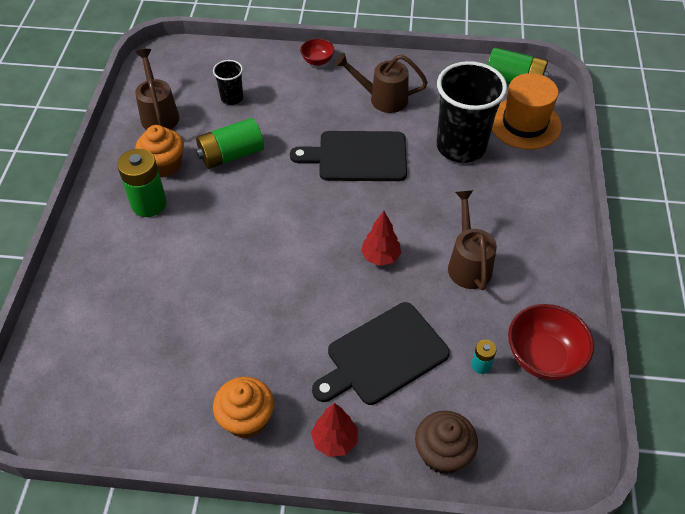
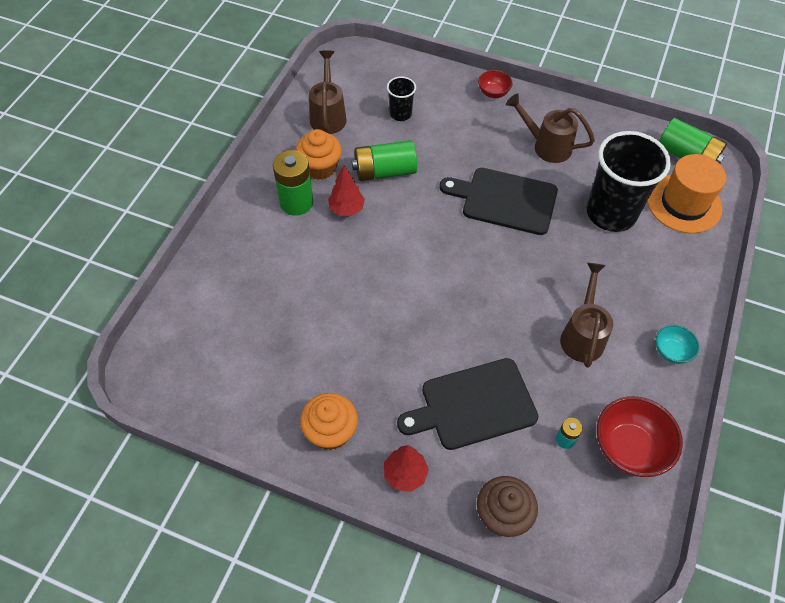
camera: 15 degrees right, 5 degrees up
red tree [361,211,401,266] -> red tree moved to [328,165,365,216]
none -> turquoise bowl [656,325,699,364]

